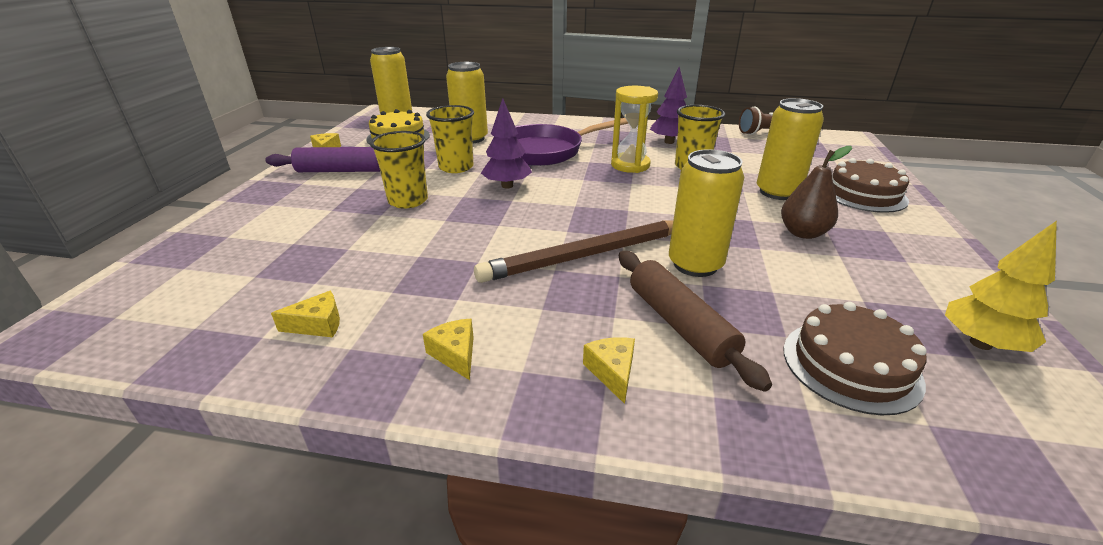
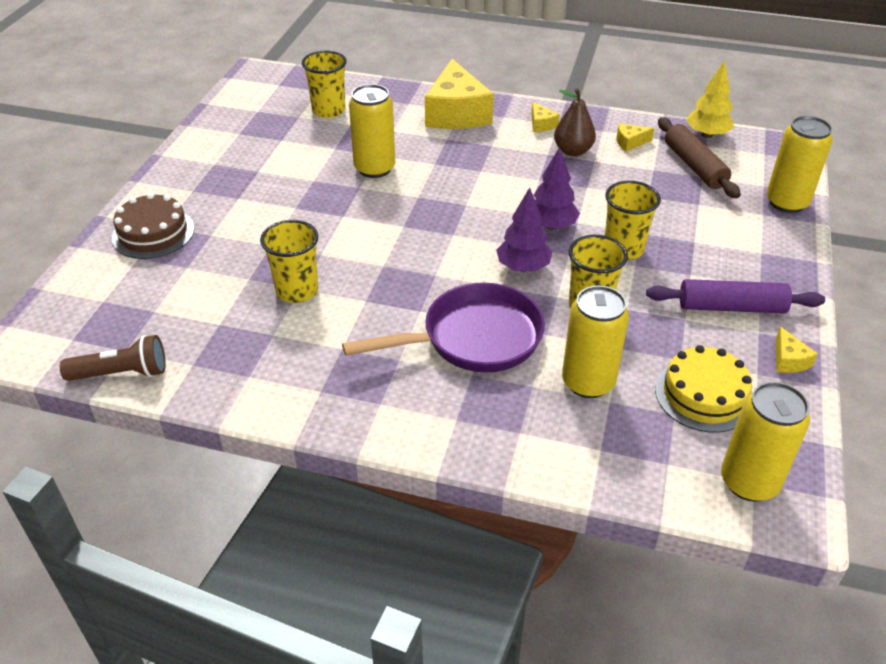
camera: 175 degrees left, 10 degrees up
brown pencil [474,220,673,283] -> none
yellow cheese [583,337,635,404] -> yellow cheese [425,59,494,129], size x2.39
yellow hourglass [611,86,658,173] -> none
brown rolling pin [619,251,772,392] -> brown rolling pin moved to [658,117,741,198]
purple tree [650,67,687,144] -> purple tree moved to [534,147,580,230]
yellow can [757,98,824,200] -> yellow can moved to [767,116,833,213]
brown pear [781,146,852,239] -> brown pear moved to [554,88,596,156]
brown cake [784,302,927,415] -> yellow cup [302,51,347,118]
yellow tree [945,221,1057,352] -> yellow tree moved to [686,60,734,138]

